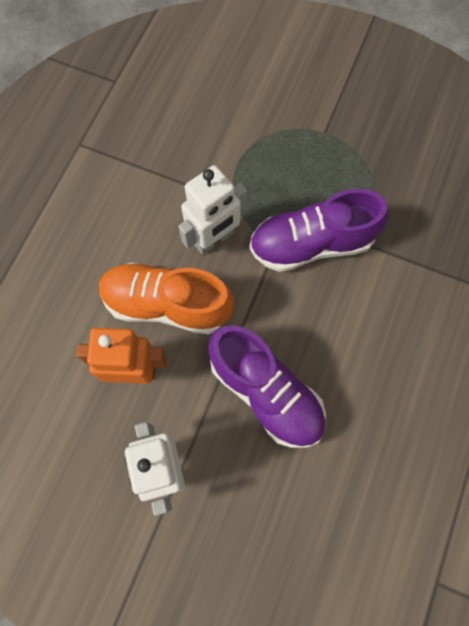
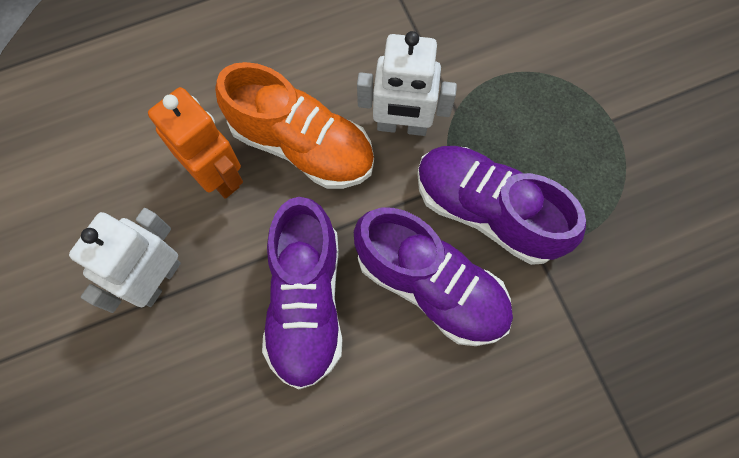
camera: 45 degrees right, 0 degrees up
orange shoe [99,262,234,335] -> orange shoe turned 150 degrees clockwise [215,62,374,189]
none -> purple shoe [354,208,513,346]

